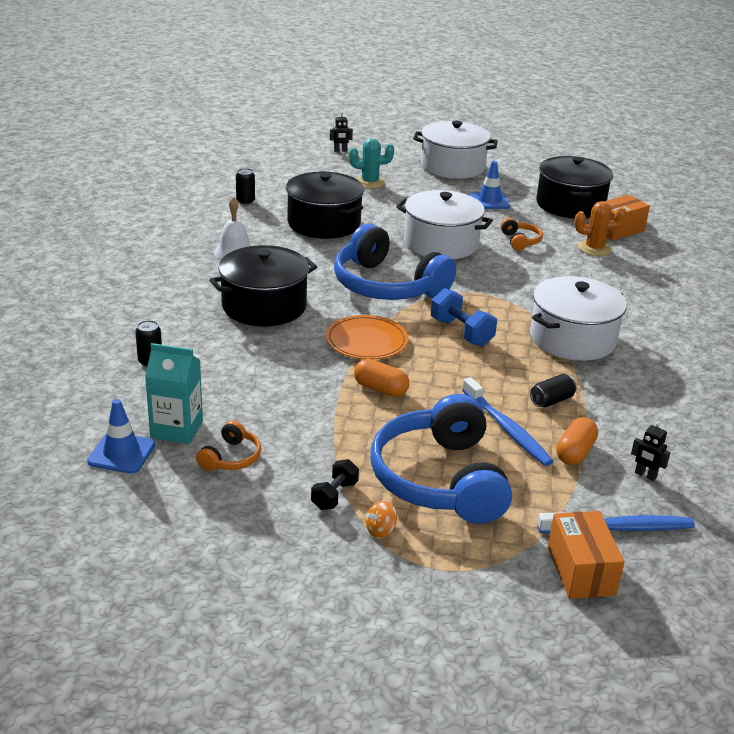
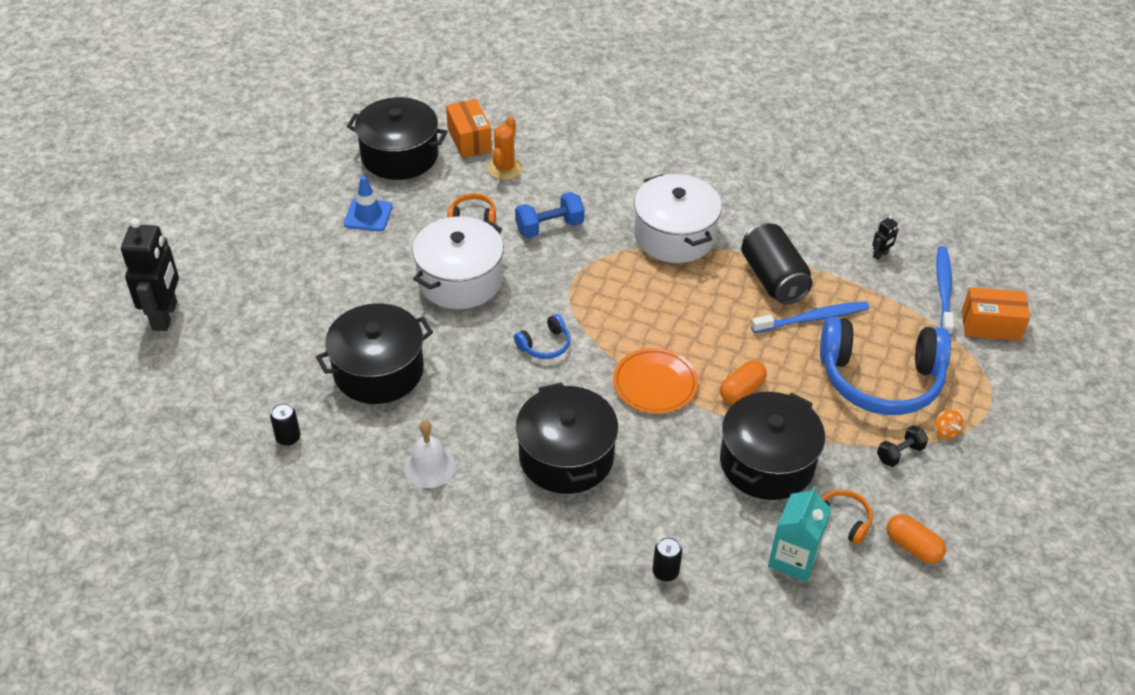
camera: 75 degrees left, 15 degrees up
blue traffic cone [87,399,155,474] -> none
black dumbbell [311,459,359,510] -> black dumbbell turned 75 degrees counterclockwise [877,425,928,467]
black robot [330,112,353,152] -> black robot [121,218,179,331], size x2.36
blue headphones [334,224,456,300] -> blue headphones [514,314,570,359], size x0.43
turquoise cactus [349,138,394,188] -> none
white pot [413,121,498,179] -> none
blue dumbbell [431,288,497,347] -> blue dumbbell moved to [515,192,585,238]
black can [530,374,576,407] -> black can [741,223,813,304], size x2.07
orange capsule [556,417,598,465] -> orange capsule moved to [887,514,946,564]
none -> black pot [720,392,825,500]

